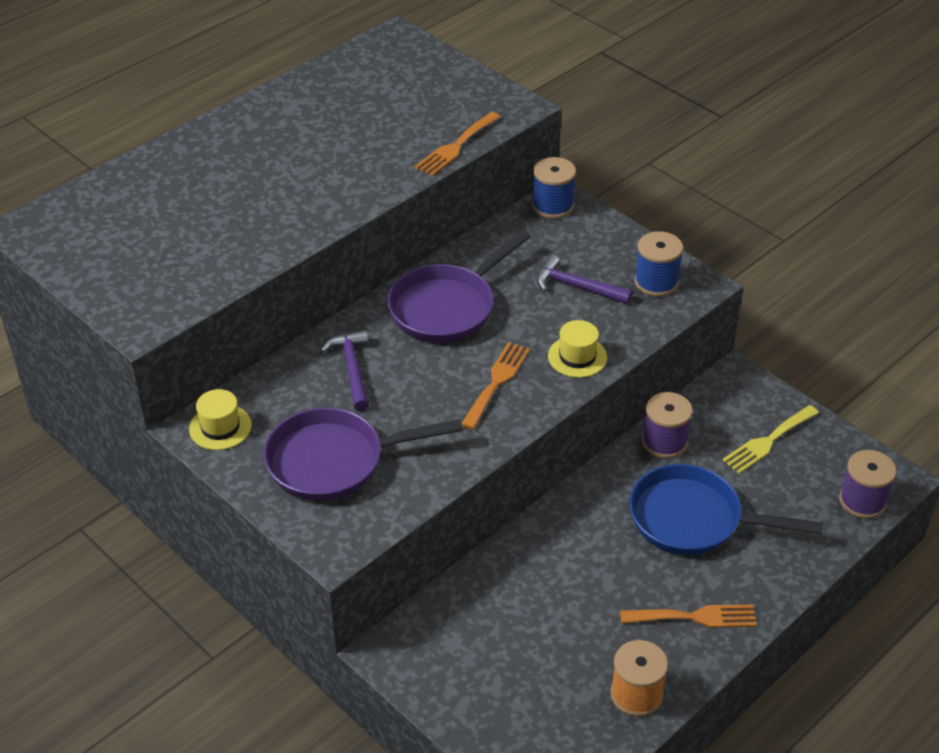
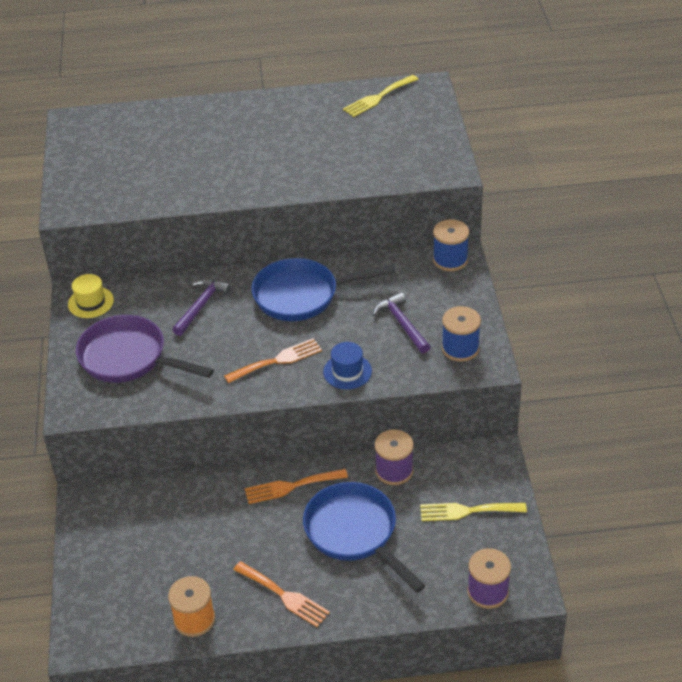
camera: 40 degrees right, 0 degrees up
purple pan [388,230,531,343] -> blue pan [251,258,396,321]
orange fork [415,112,500,176] -> orange fork moved to [245,469,348,504]
yellow hat [548,320,607,378] -> blue hat [323,342,372,389]
none -> yellow fork [343,75,418,117]

